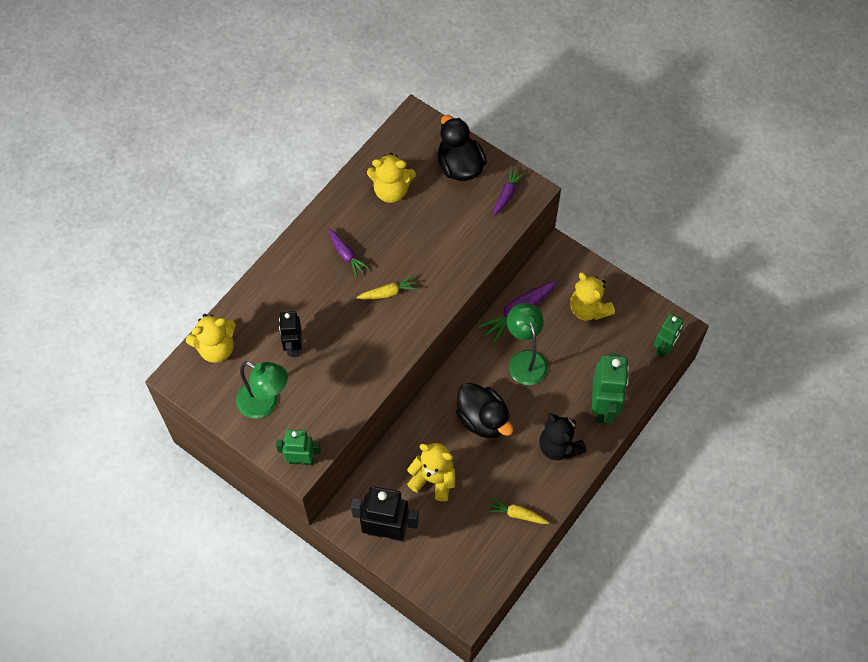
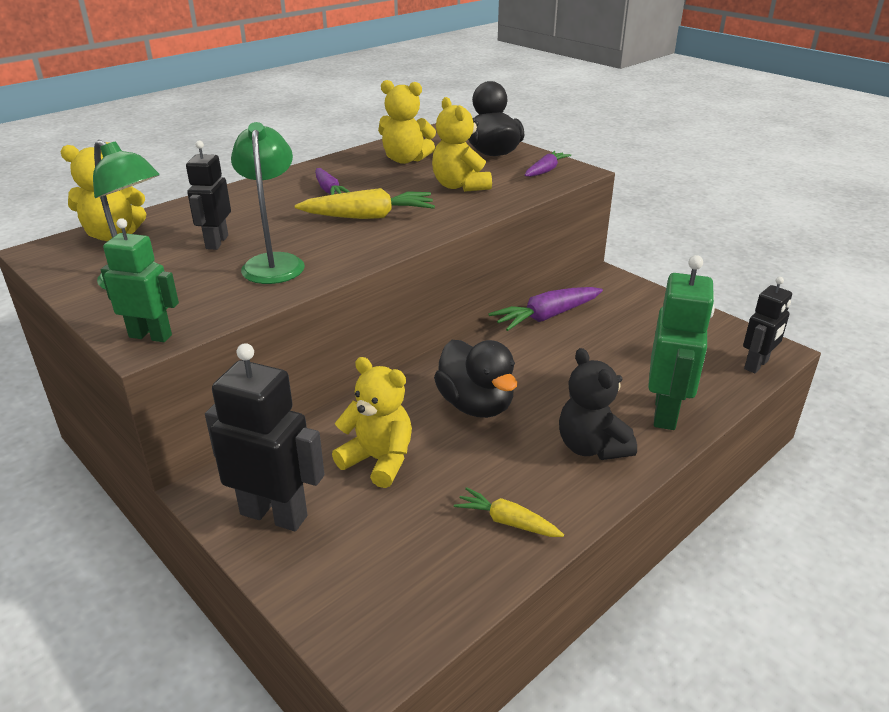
camera: 10 degrees right, 30 degrees down
yellow carrot [356,275,419,299] -> yellow carrot [295,188,435,219], size x1.61
green lamp [507,303,548,385] -> green lamp moved to [231,122,305,284]
yellow teddy bear [570,272,615,321] -> yellow teddy bear moved to [432,97,492,192]
green robot [654,314,683,357] -> black robot [743,277,792,373]

